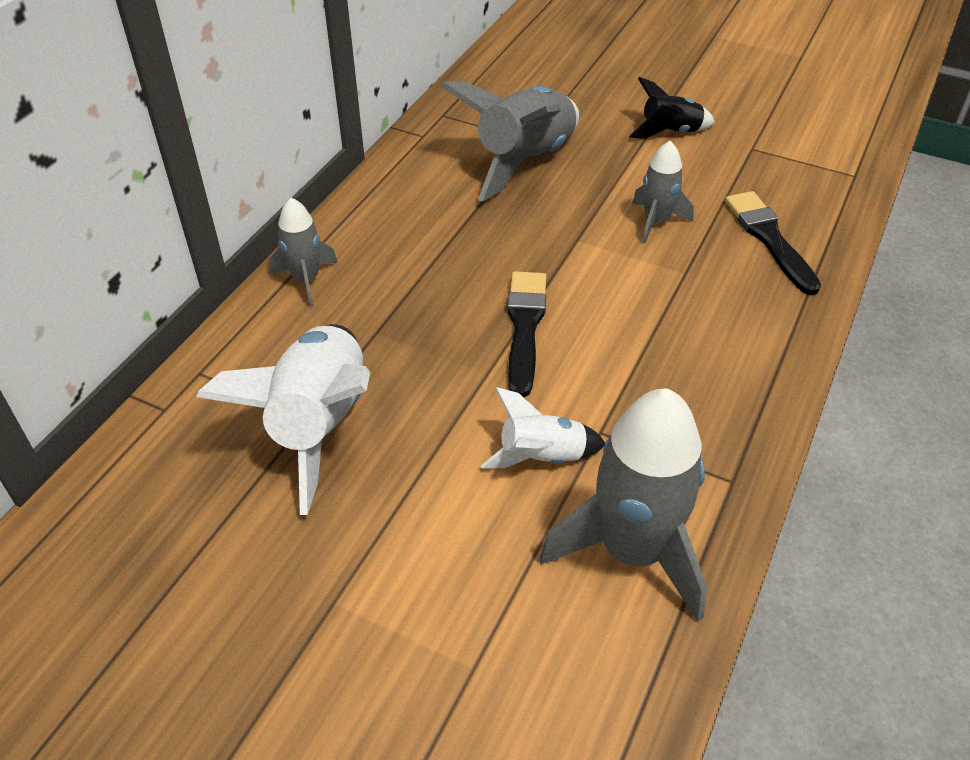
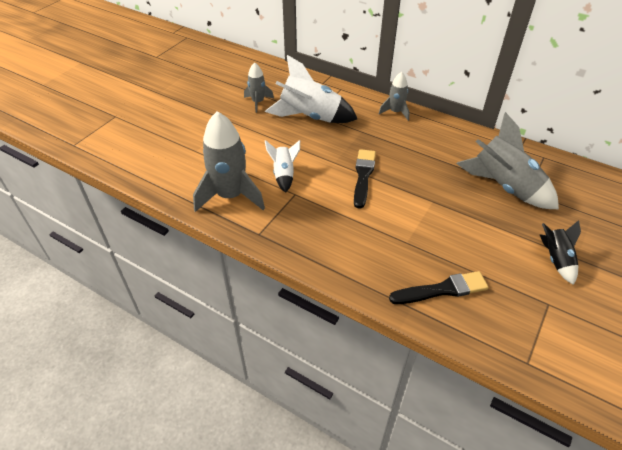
camera: 95 degrees right, 0 degrees up
black brush [507,271,547,397] -> black brush turned 90 degrees counterclockwise [354,149,376,209]
grey rocket [632,141,694,244] -> grey rocket moved to [244,62,274,113]

